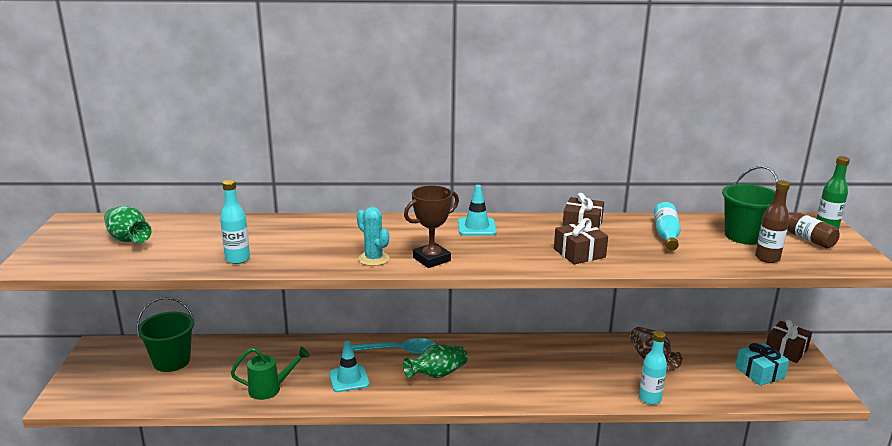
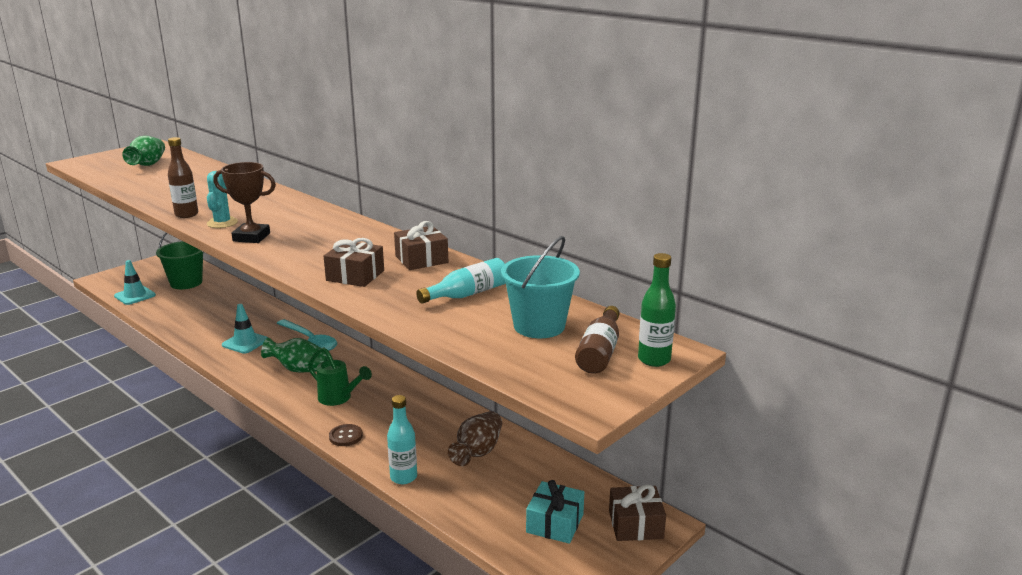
camera: 45 degrees right, 0 degrees up
turquoise bottle [220,180,250,264] -> none
green watering can [231,347,310,400] -> green watering can moved to [308,347,372,406]
turquoise traffic cone [458,185,496,236] -> turquoise traffic cone moved to [114,260,156,305]
green bucket [722,166,778,245] -> turquoise bucket [501,236,580,338]
brown bottle [755,180,790,263] -> brown bottle moved to [168,137,198,218]
none -> brown button [329,424,363,446]

